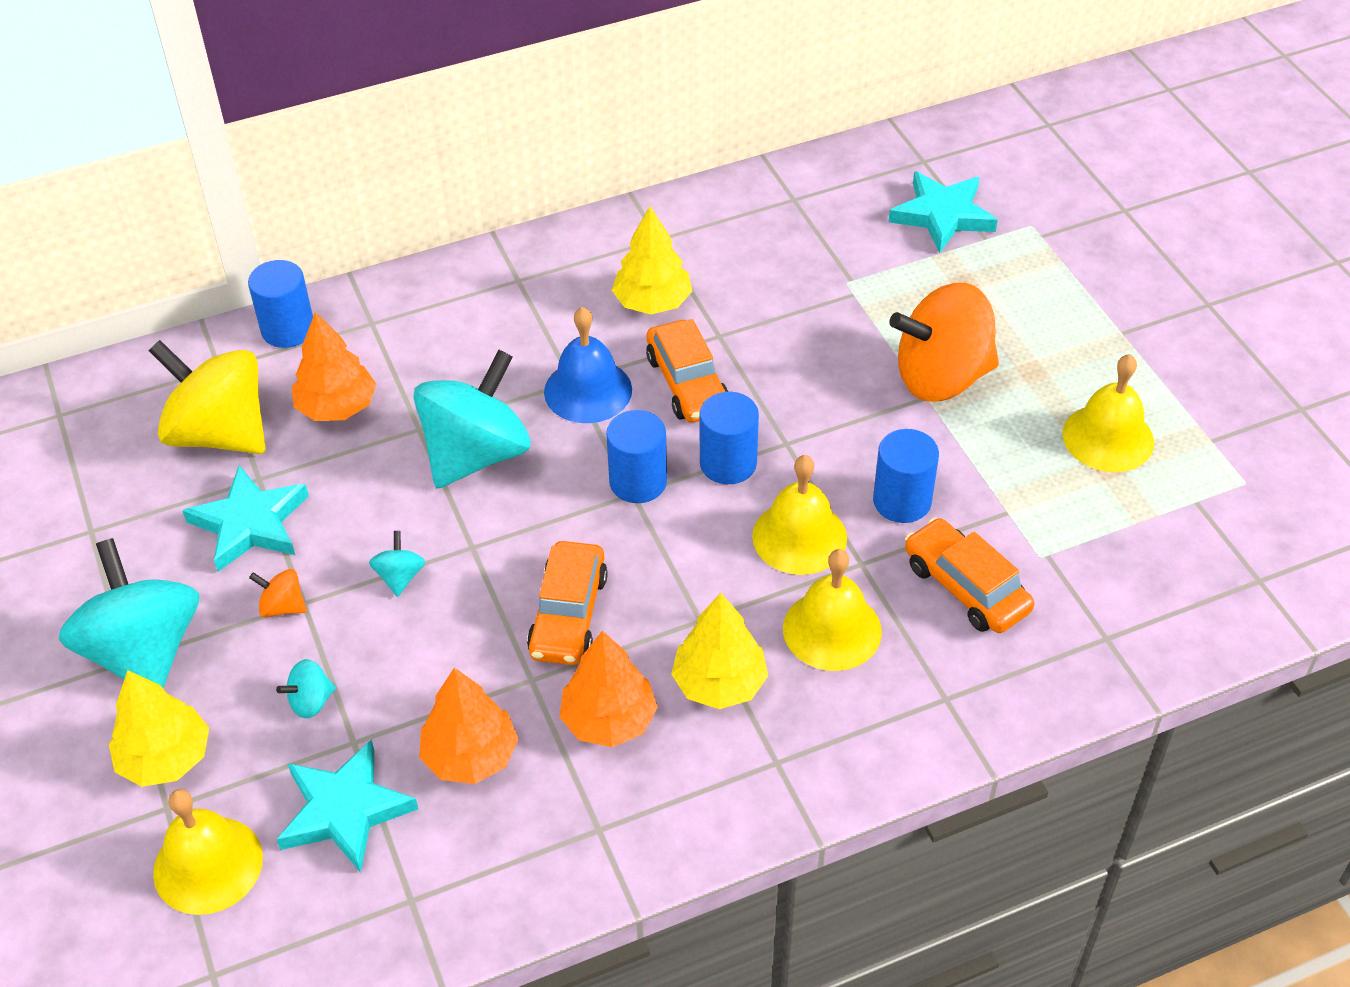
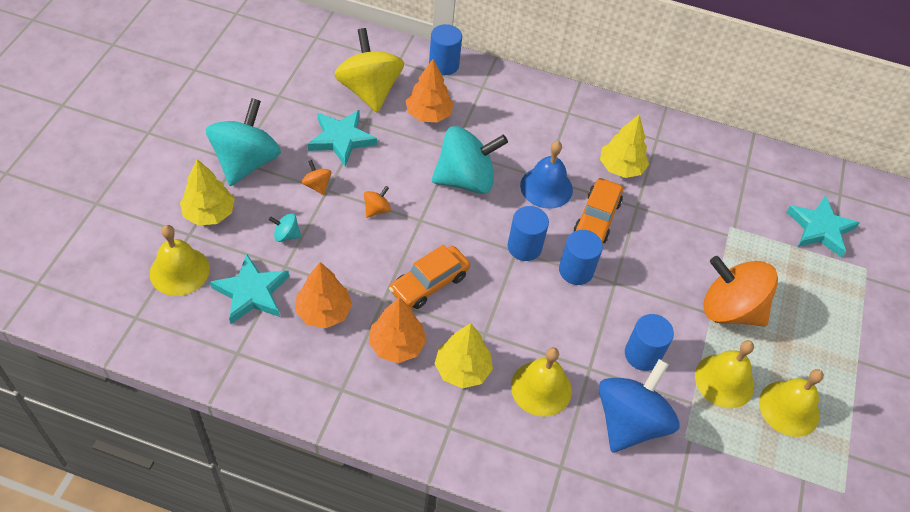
camera: 35 degrees right, 5 degrees up
turquoise spinning top [369,531,425,597] -> orange spinning top [364,186,391,218]
yellow bell [752,455,847,575] -> yellow bell moved to [695,340,754,408]
orange car [905,517,1034,633] -> blue spinning top [599,359,680,452]

